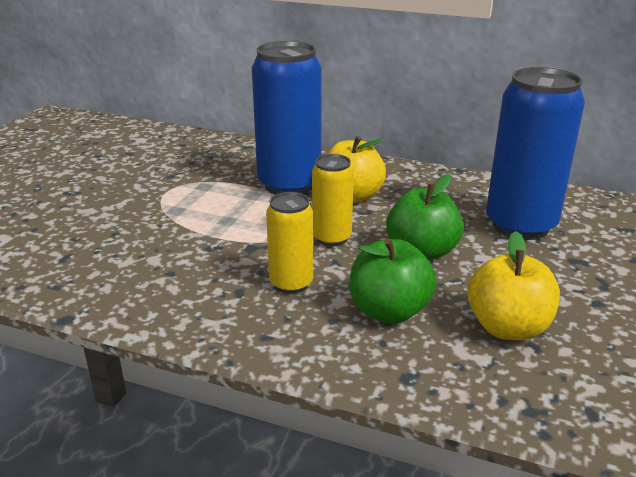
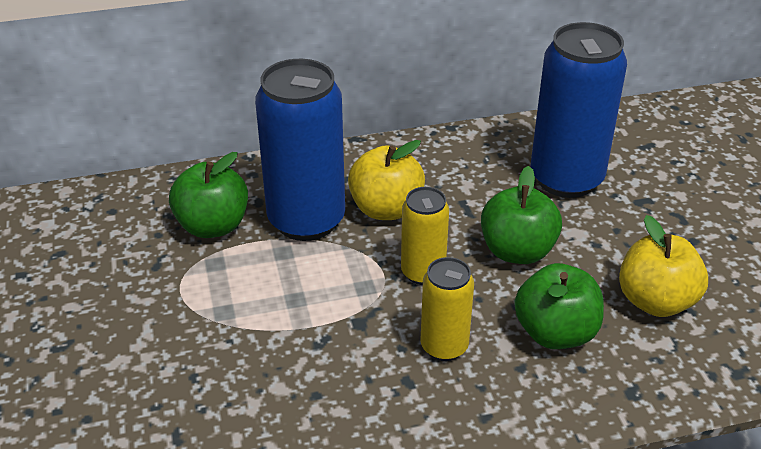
camera: 35 degrees left, 10 degrees up
none -> green apple [169,152,248,238]

